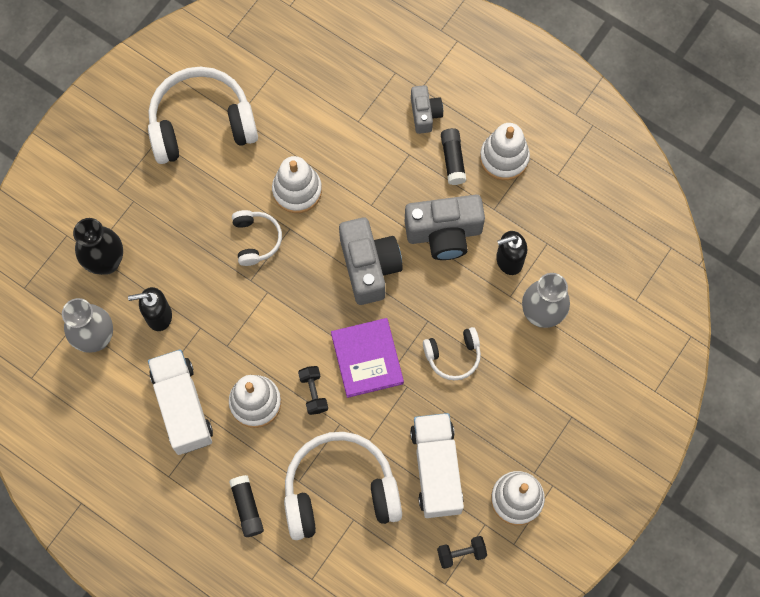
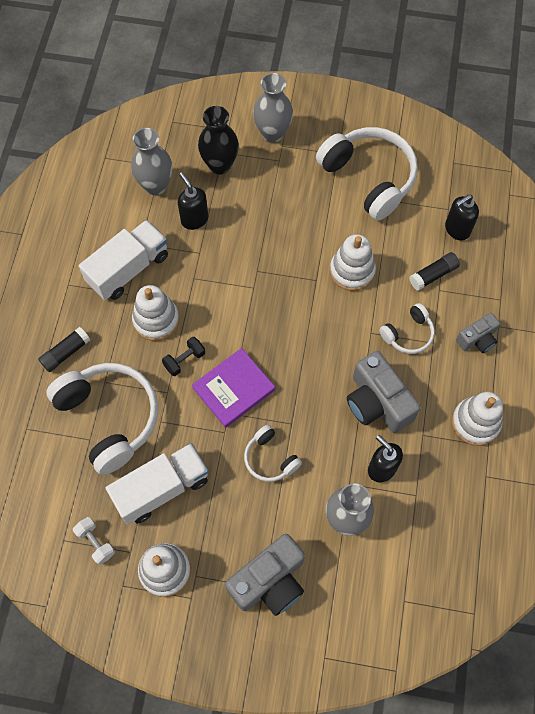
camera: 65 degrees right, 5 degrees down
white headphones [232,210,282,266] -> white headphones moved to [379,303,435,354]
grey camera [339,217,403,305] -> grey camera moved to [225,534,305,616]
black dumbbell [437,536,487,569] -> white dumbbell [73,517,115,565]
black glue stick [441,128,466,185] -> black glue stick moved to [409,252,460,291]
none -> grey vase [253,73,293,143]
none -> black soap dispenser [445,194,479,240]

